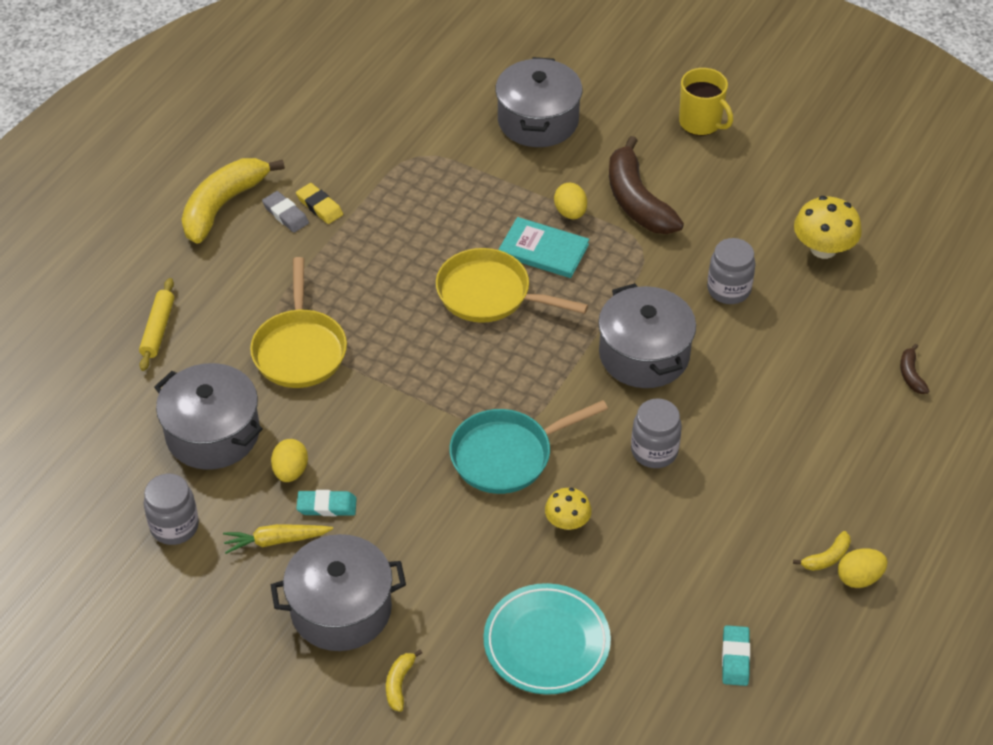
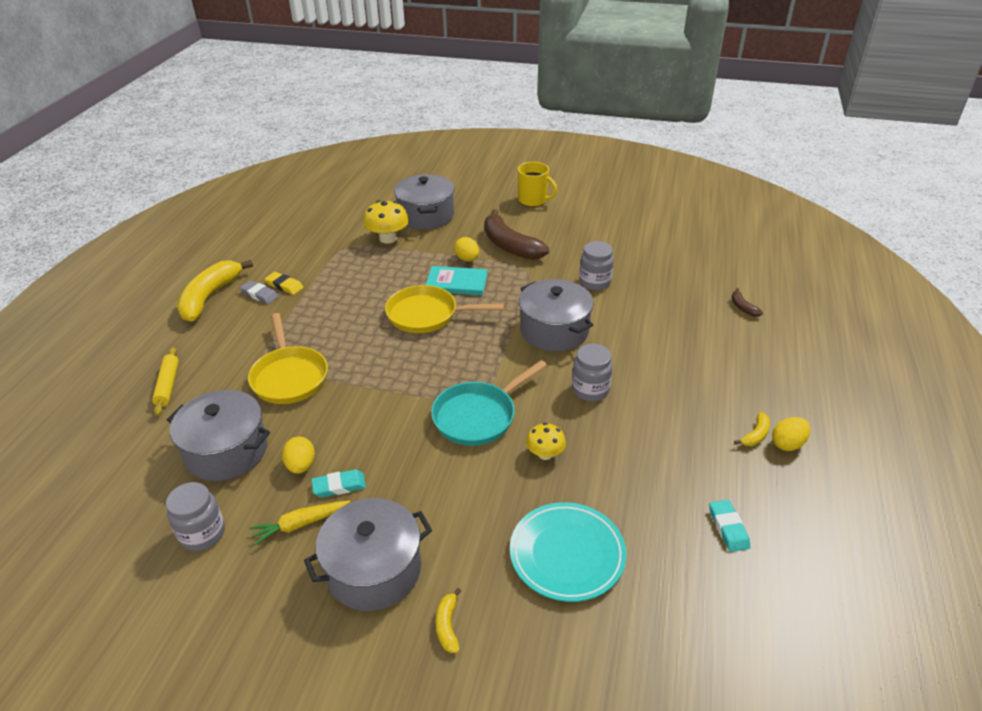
camera: 15 degrees left, 10 degrees down
yellow mushroom [794,196,862,259] -> yellow mushroom moved to [363,200,409,244]

